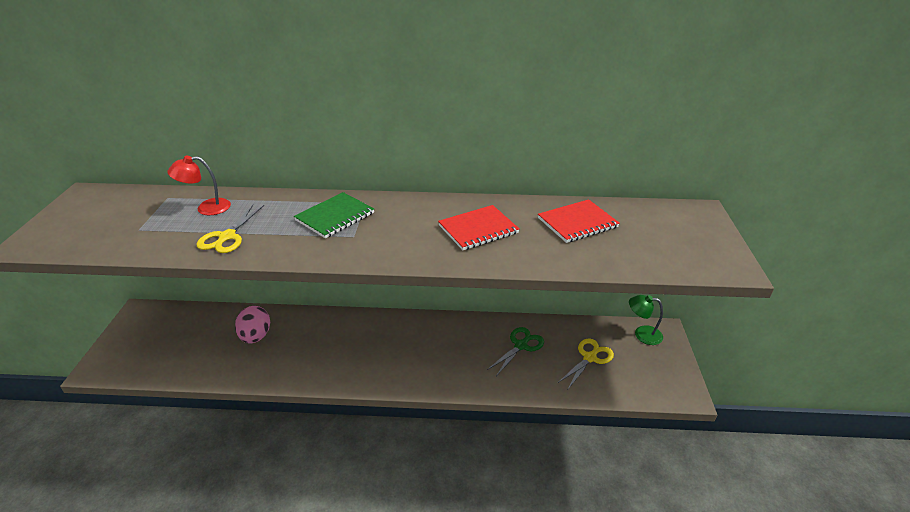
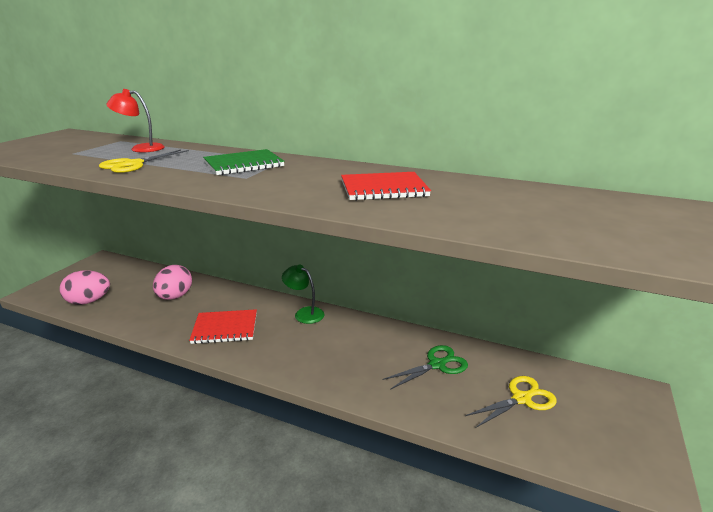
camera: 20 degrees right, 10 degrees down
red notebook [538,199,620,243] -> red notebook moved to [189,309,257,344]
green lamp [629,295,663,345] -> green lamp moved to [282,264,324,324]
none -> pink egg [60,270,110,305]

